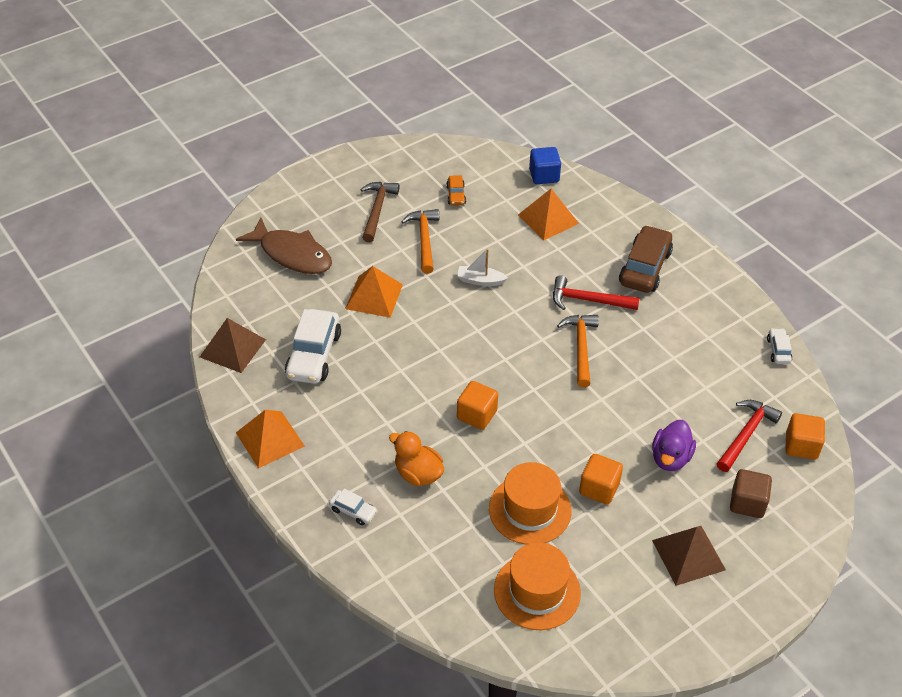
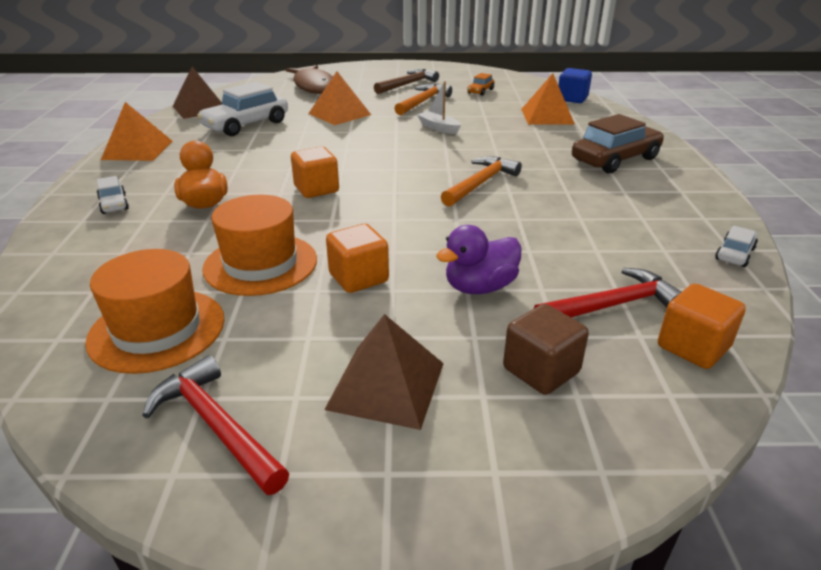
camera: 35 degrees right, 15 degrees down
red hammer [553,275,640,310] -> red hammer moved to [142,355,289,495]

